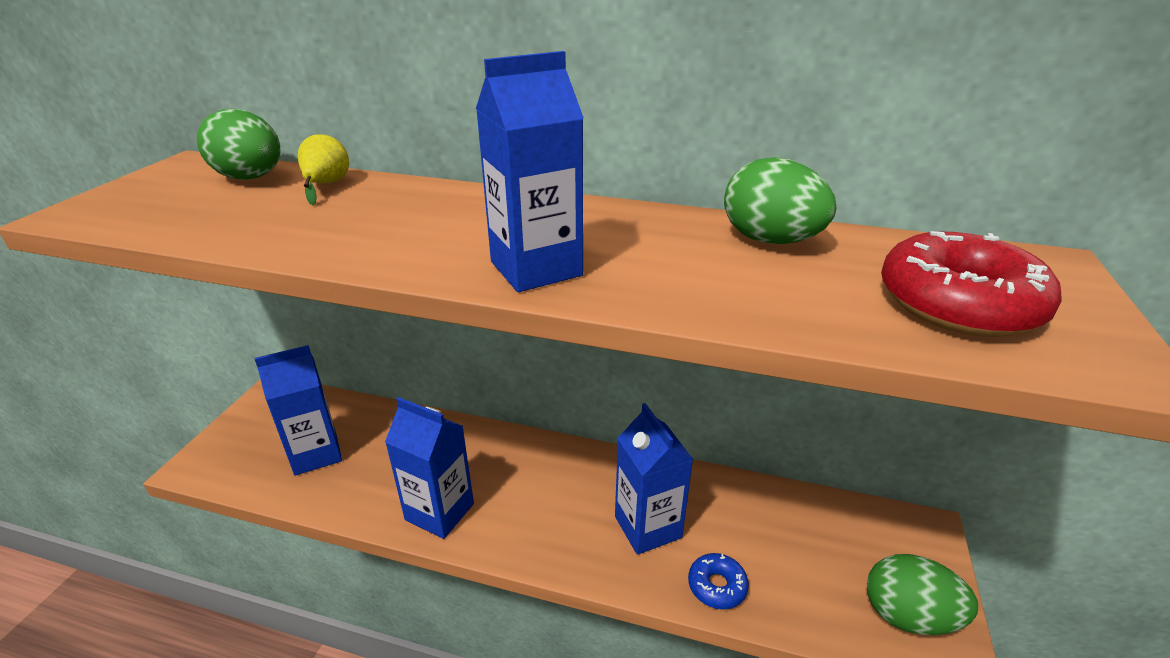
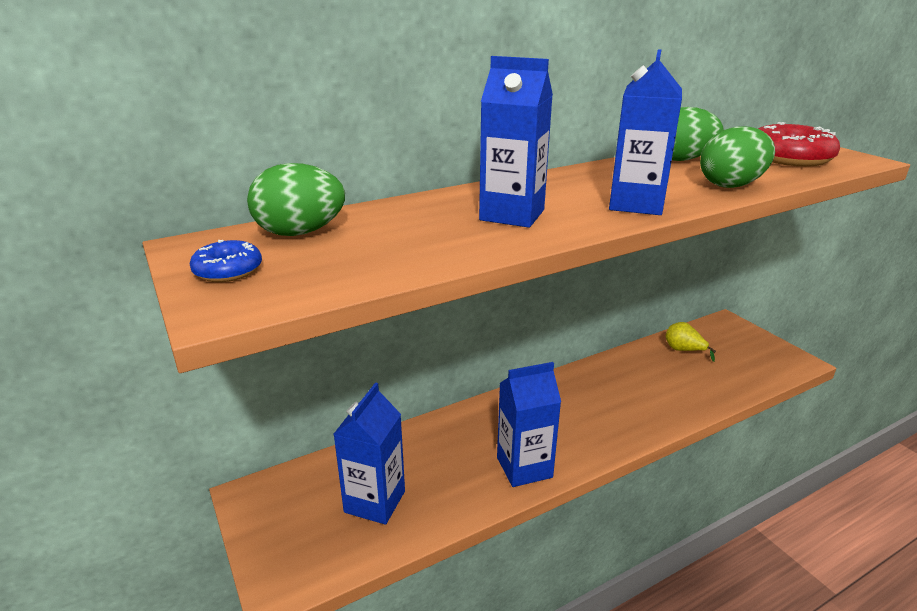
camera: 45 degrees left, 5 degrees down
yellow pear [298,134,349,205] -> yellow pear moved to [666,322,716,362]
blue carton [615,403,694,555] -> blue carton moved to [479,56,553,228]
blue donut [688,553,749,609] -> blue donut moved to [190,240,262,282]
green egg [867,554,978,635] -> green egg moved to [700,126,775,188]

